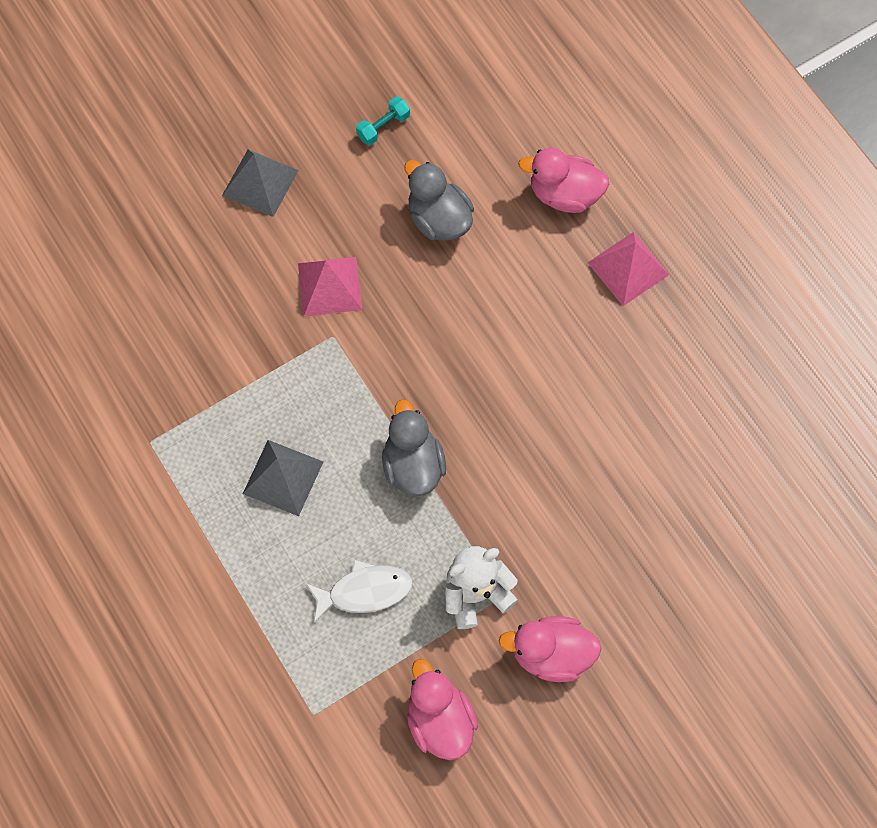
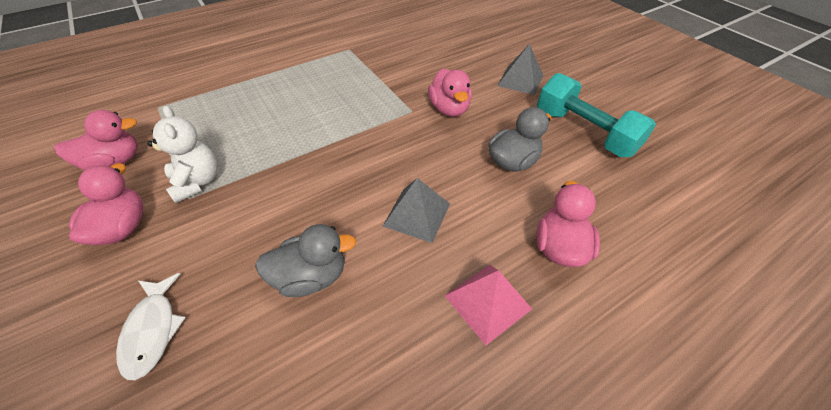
camera: 90 degrees right, 20 degrees down
grey pyramid [243,440,323,516] -> grey pyramid moved to [383,178,450,243]
pink pyramid [298,257,362,317] -> pink duck [428,68,472,117]
white fish [306,560,412,623] -> white fish moved to [116,273,186,380]
turquoise dumbbell [356,96,410,145] -> turquoise dumbbell [537,73,656,157], size x2.42
grey duck [382,399,446,496] -> grey duck moved to [255,224,356,297]

